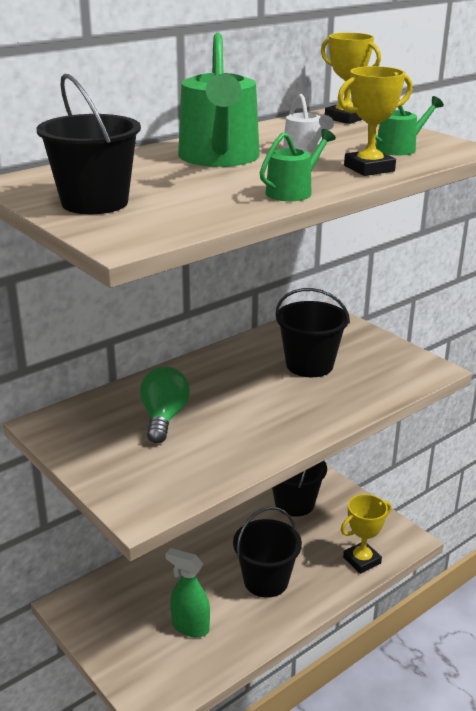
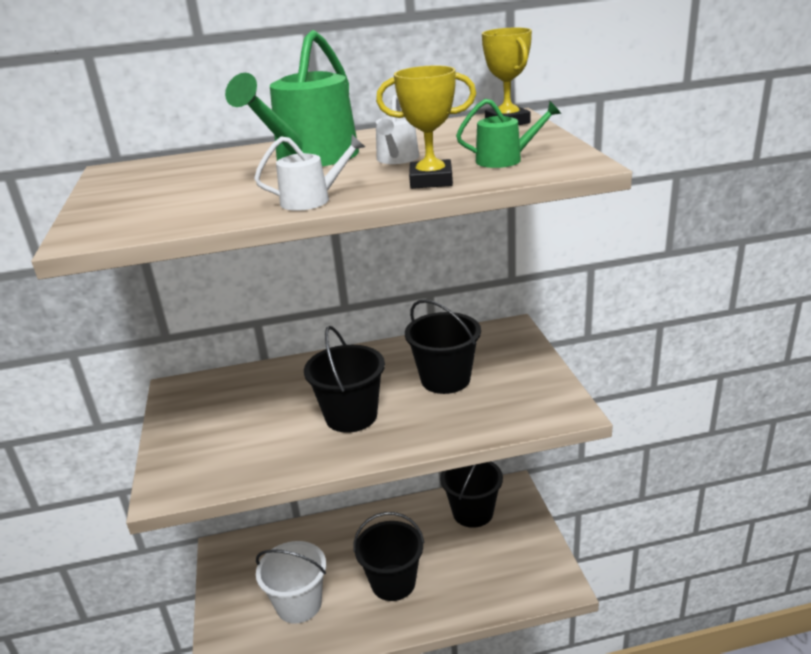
camera: 30 degrees right, 0 degrees up
black bucket [37,74,141,214] -> black bucket moved to [304,326,385,433]
green light bulb [140,366,190,443] -> none
green spray bottle [165,548,210,637] -> white bucket [256,541,326,624]
green watering can [260,129,336,201] -> white watering can [254,135,365,211]
yellow trophy [341,494,391,574] -> none

